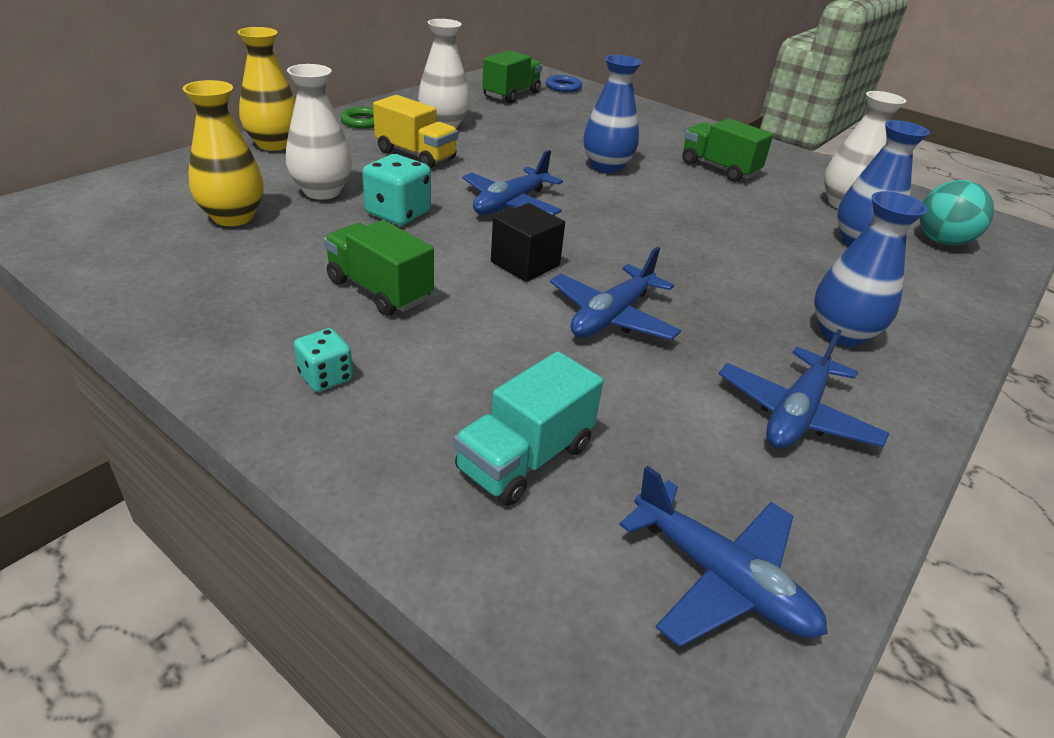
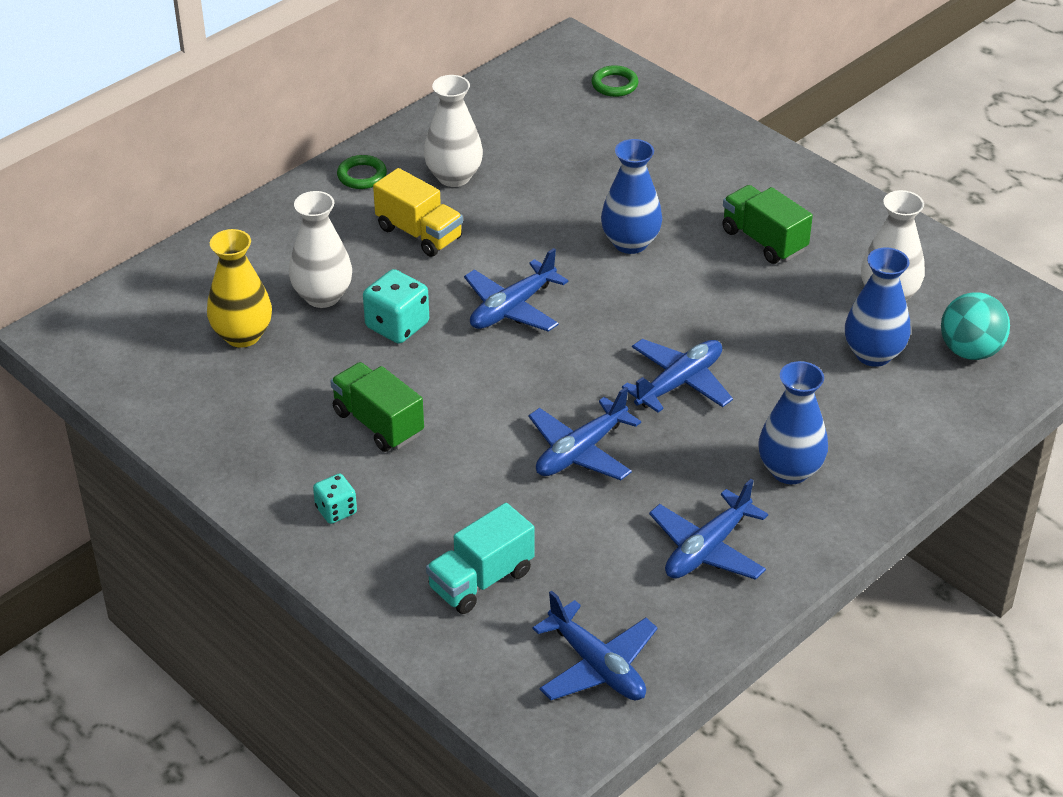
camera: 10 degrees right, 5 degrees up
yellow vase [237,27,296,151] -> none
green truck [482,50,542,103] -> none
black cube [491,203,565,282] -> none
blue ring [546,75,582,92] -> green ring [591,65,639,97]
none -> blue plane [622,339,733,413]

